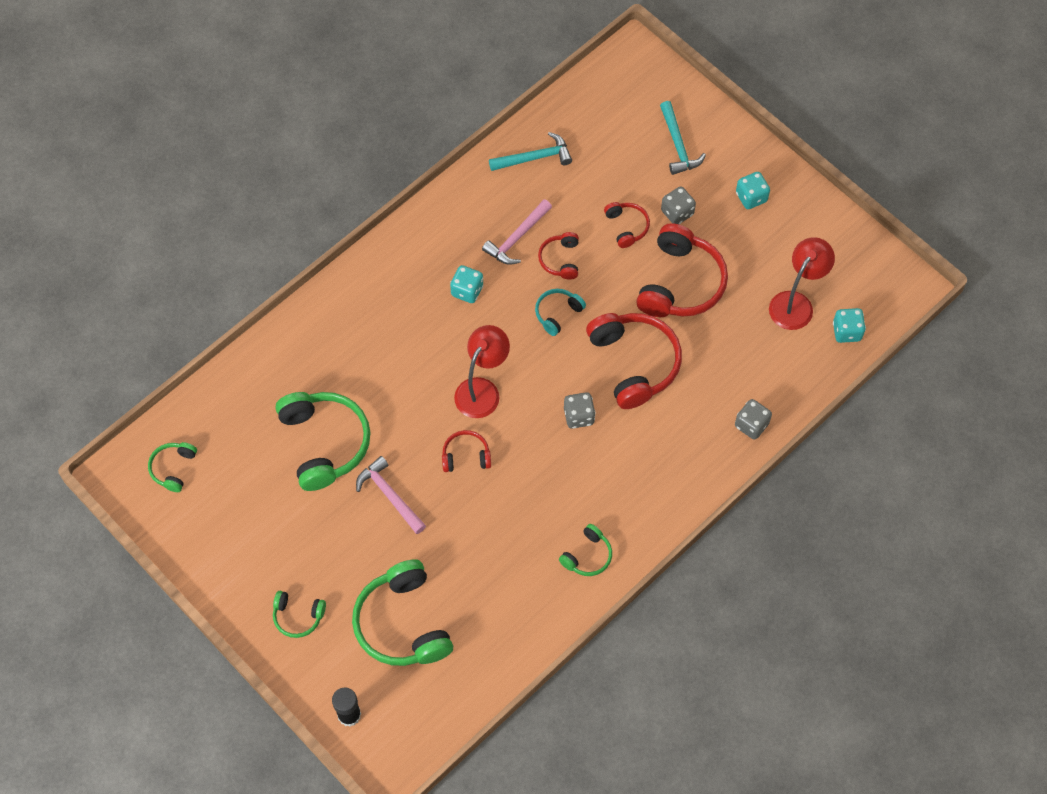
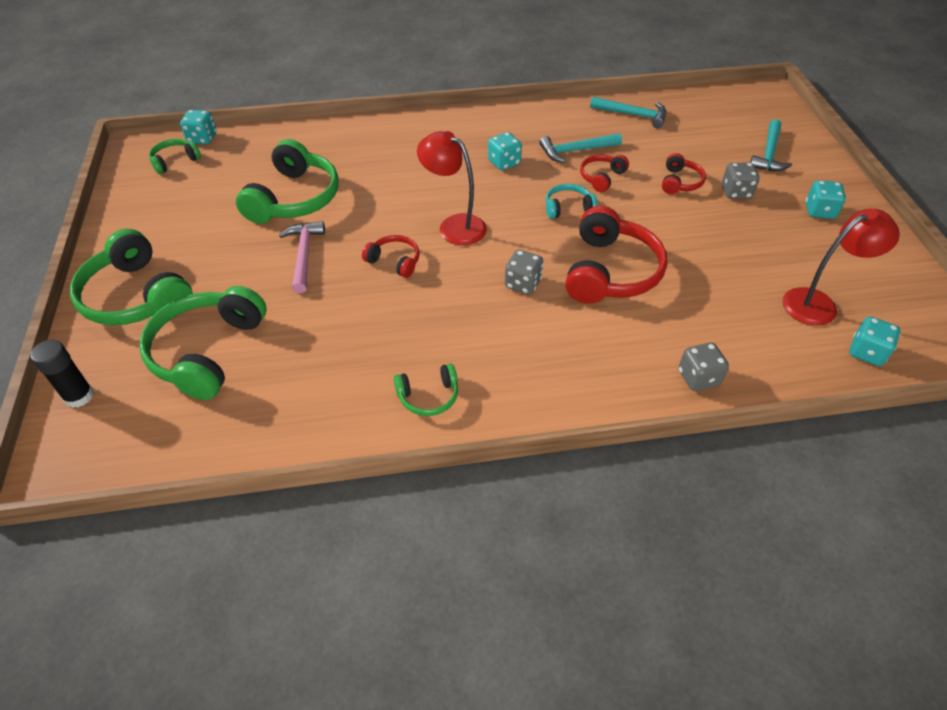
camera: 35 degrees right, 15 degrees down
green headphones [273,591,326,638] -> green headphones [70,229,193,325], size x1.99
red lamp [454,325,510,418] -> red lamp turned 120 degrees counterclockwise [417,131,487,245]
pink hammer [482,199,552,265] -> turquoise hammer [539,133,622,163]
red headphones [636,223,728,317] -> none
none -> turquoise dice [180,110,217,144]

